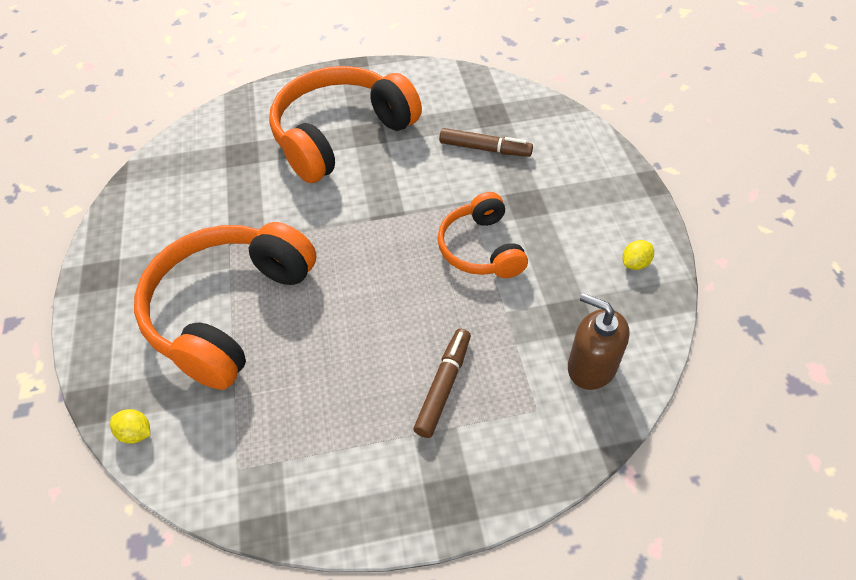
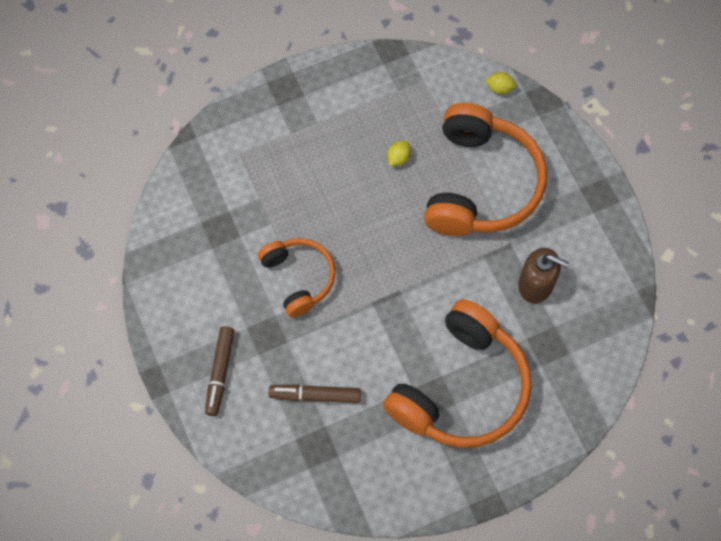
camera: 165 degrees right, 15 degrees up
brown marker [413,329,471,438] -> brown marker moved to [205,326,234,416]
brown soap dispenser [568,293,630,390] -> brown soap dispenser moved to [518,248,569,303]
yellow lemon [623,240,654,270] -> yellow lemon moved to [387,141,411,166]

